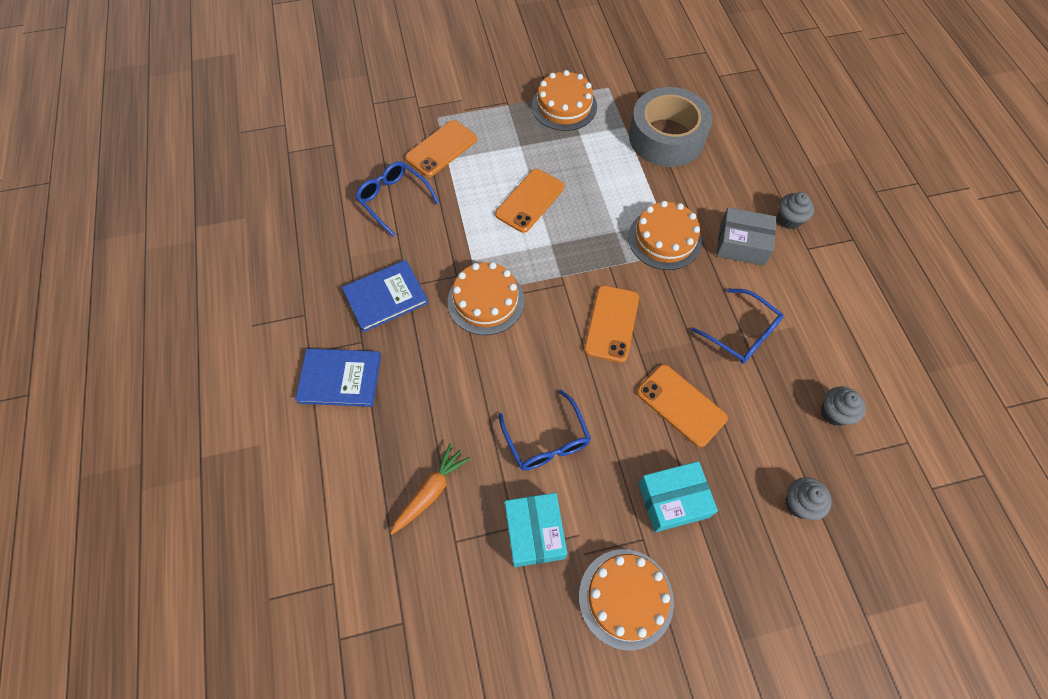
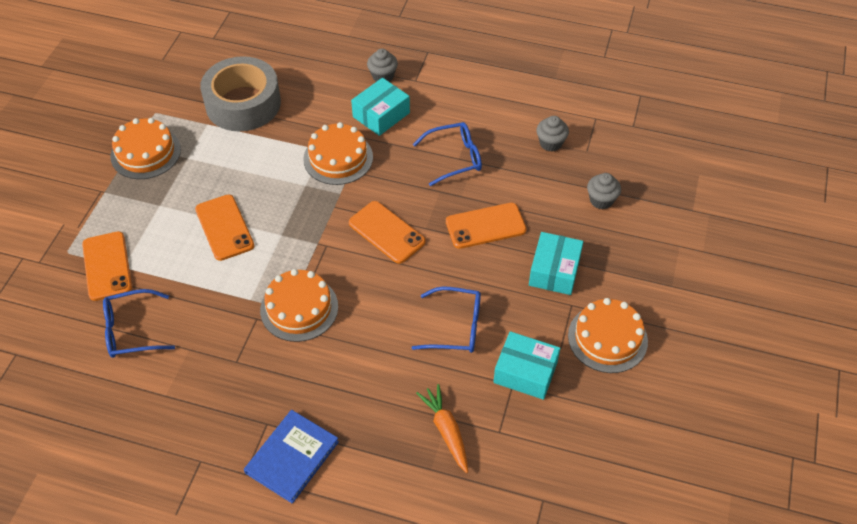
camera: 60 degrees left, 10 degrees down
blue book [342,260,428,332] -> none
grey box [716,207,777,266] -> turquoise box [351,78,410,136]

